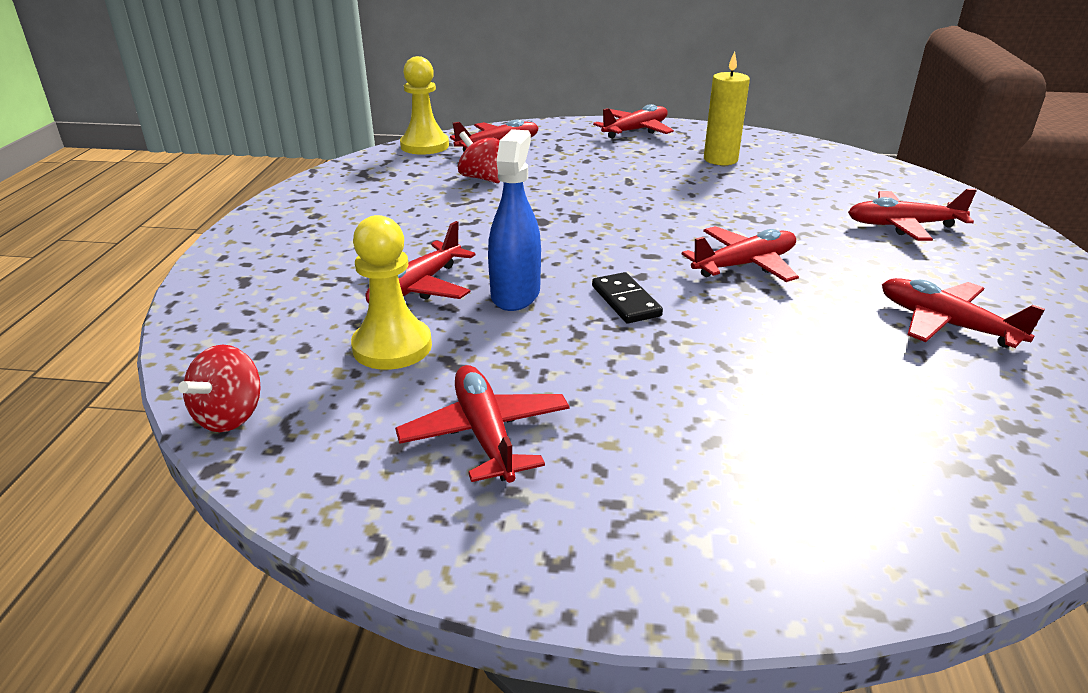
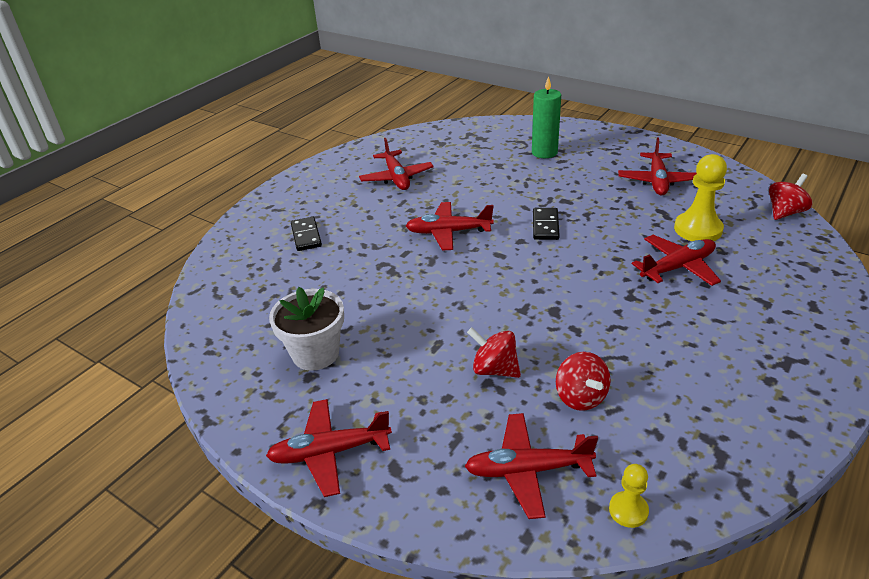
camera: 150 degrees left, 5 degrees up
yellow pawn [400,56,449,155] -> yellow pawn [609,464,649,528], size x0.54
blue spray bottle [488,129,541,311] -> none
yellow candle [704,51,750,165] -> white flower pot [269,287,344,371]
red plane [848,189,977,241] -> black domino [291,217,322,251]
none -> red spinning top [467,327,521,378]
none -> green candle [532,76,561,158]

